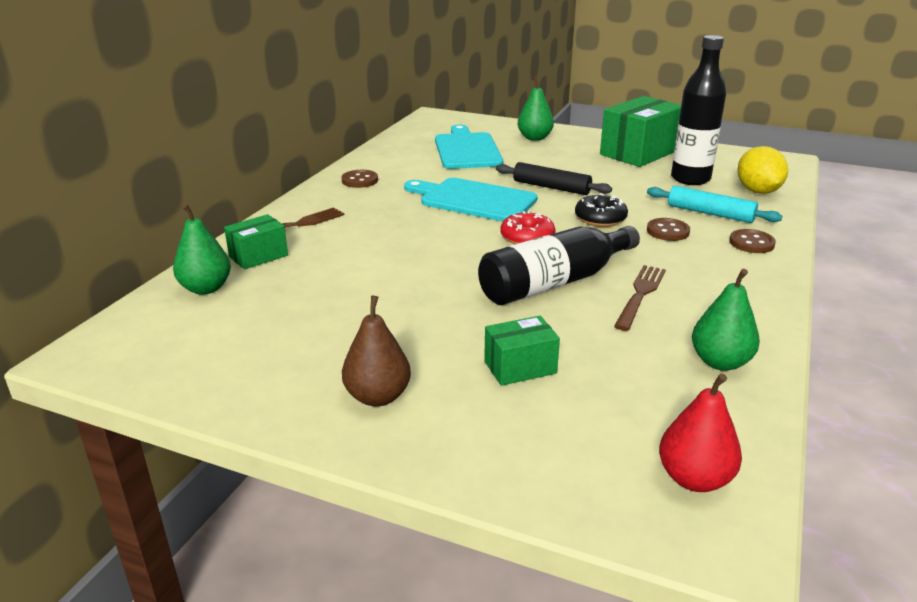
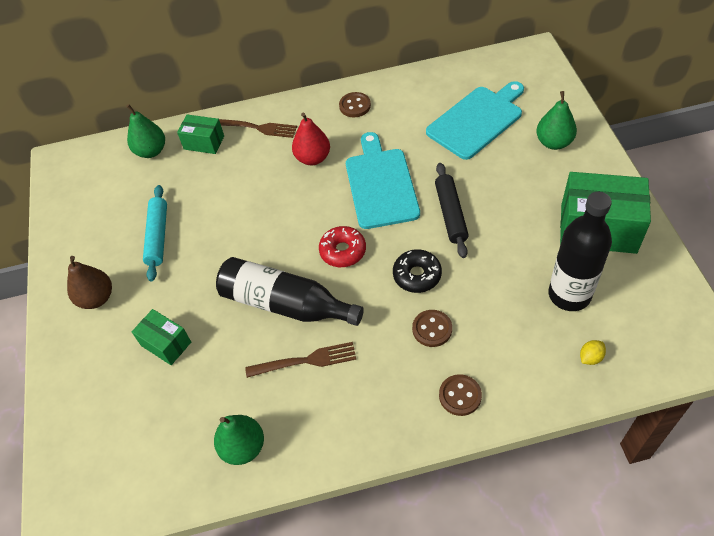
camera: 60 degrees right, 25 degrees up
turquoise rolling pin [647,186,782,223] -> turquoise rolling pin moved to [143,185,167,281]
red pear [659,373,742,492] -> red pear moved to [292,113,330,165]
yellow lemon [737,146,788,194] -> yellow lemon [580,340,606,365], size x0.45

